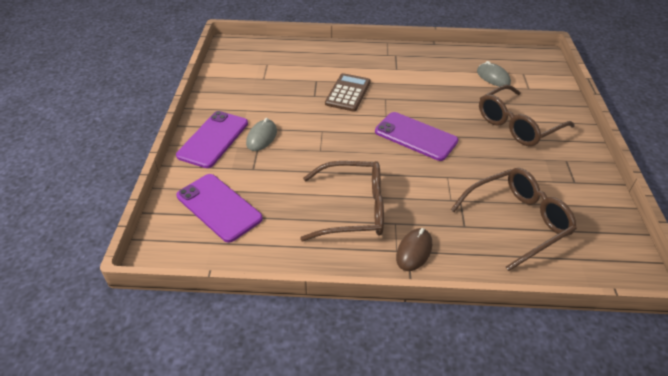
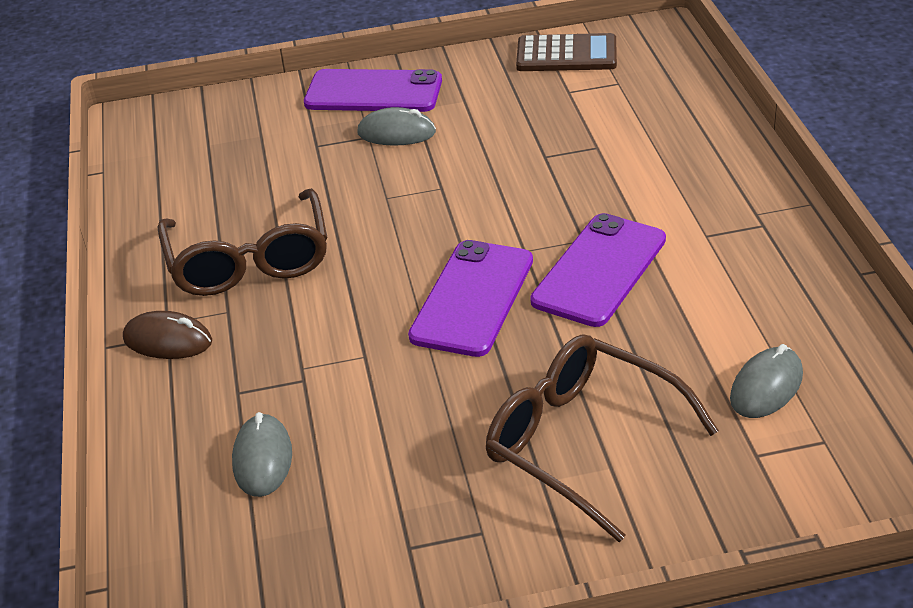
camera: 80 degrees right, 5 degrees down
purple phone [176,174,263,243] -> purple phone moved to [530,213,666,327]
brown calculator [325,73,371,112] -> brown calculator moved to [516,33,617,71]
brown glasses [450,168,577,271] -> grey mouse [232,412,292,497]

